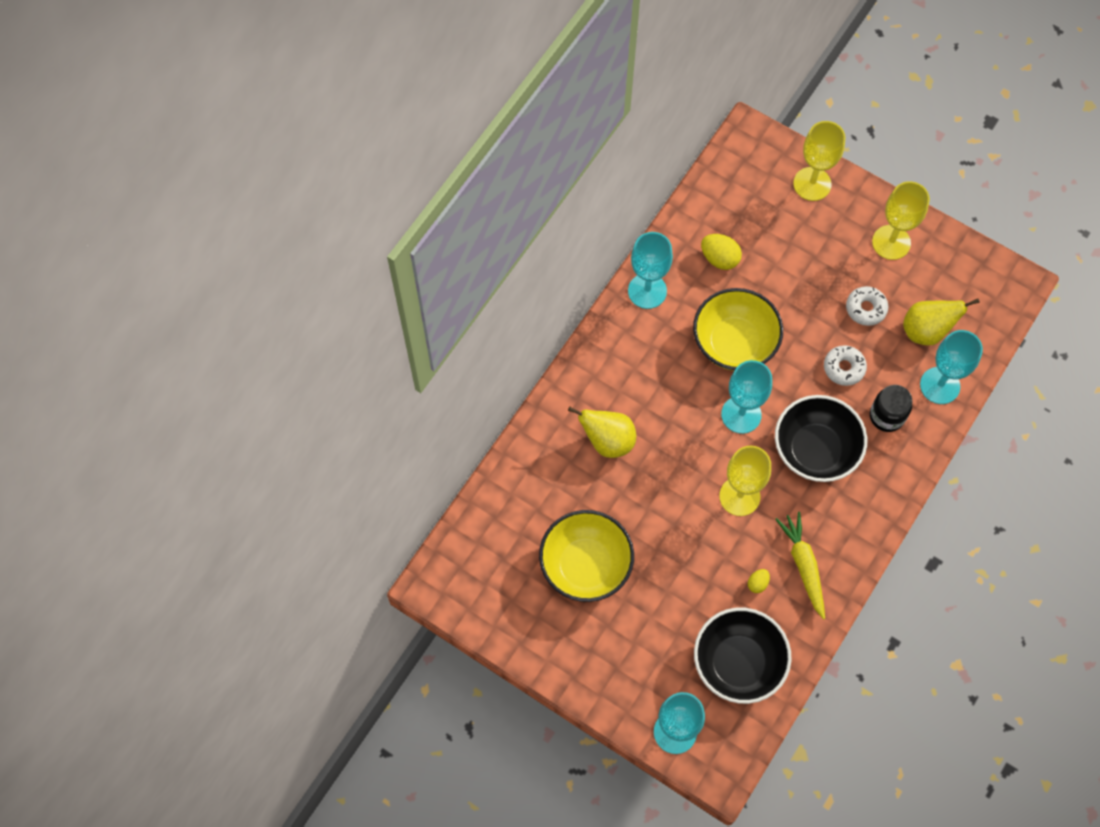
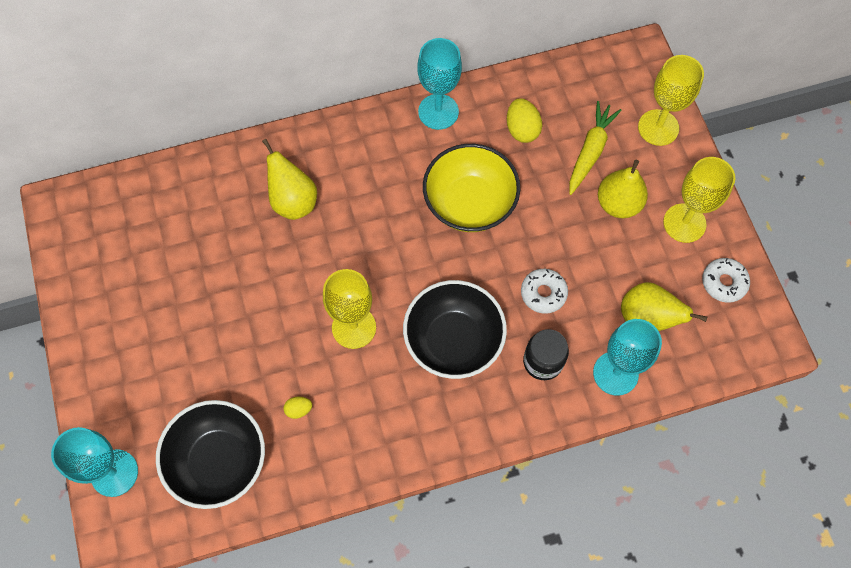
camera: 40 degrees right, 0 degrees up
yellow bowl [539,510,634,602] -> none
turquoise goblet [721,360,772,434] -> none
yellow carrot [775,512,825,620] -> yellow carrot moved to [569,101,622,195]
white donut [846,286,888,326] -> white donut moved to [702,258,750,303]
none -> yellow pear [598,160,648,218]

